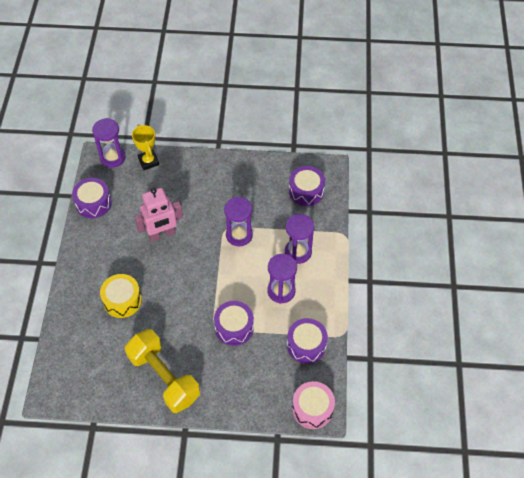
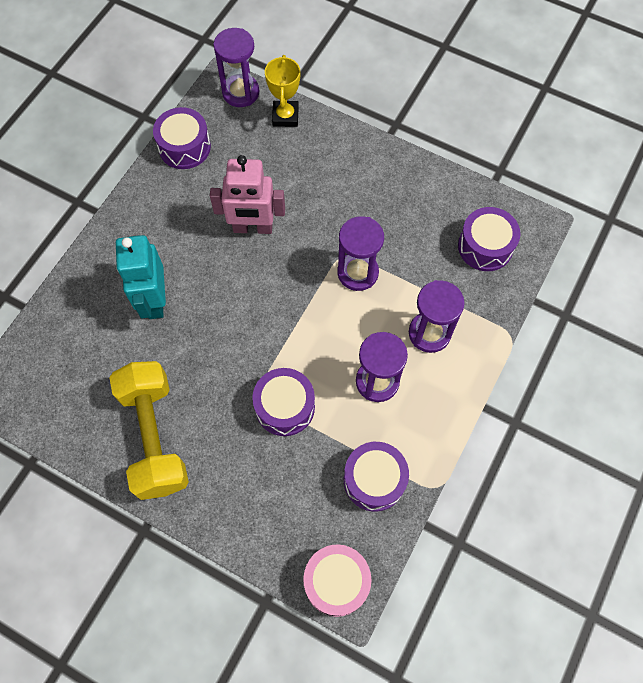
camera: 25 degrees right, 10 degrees up
yellow drum [100,274,142,318] -> turquoise robot [116,235,166,319]

